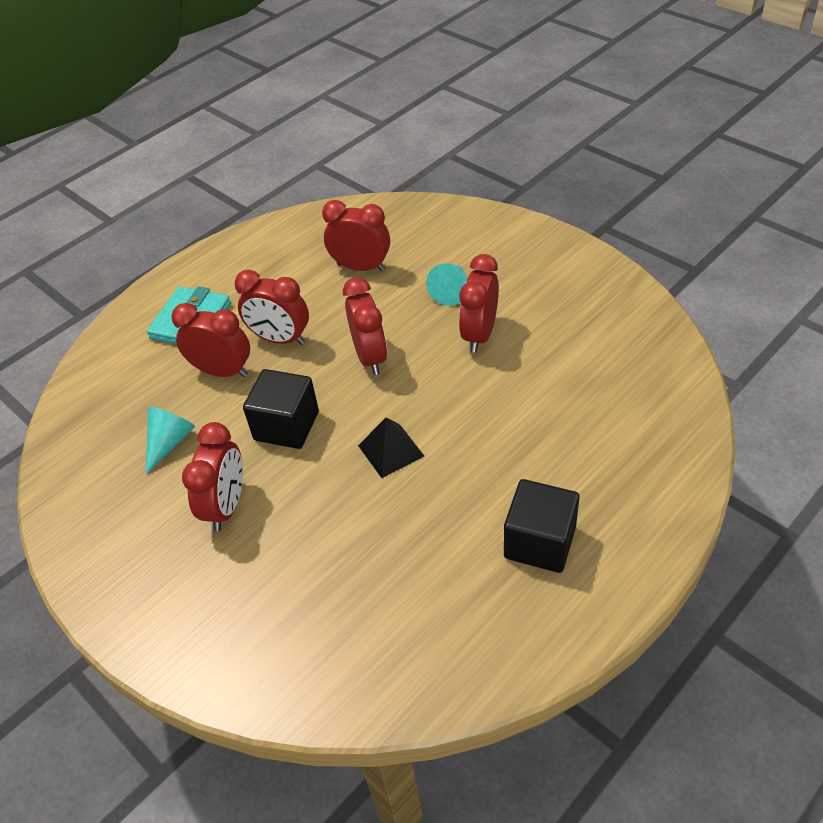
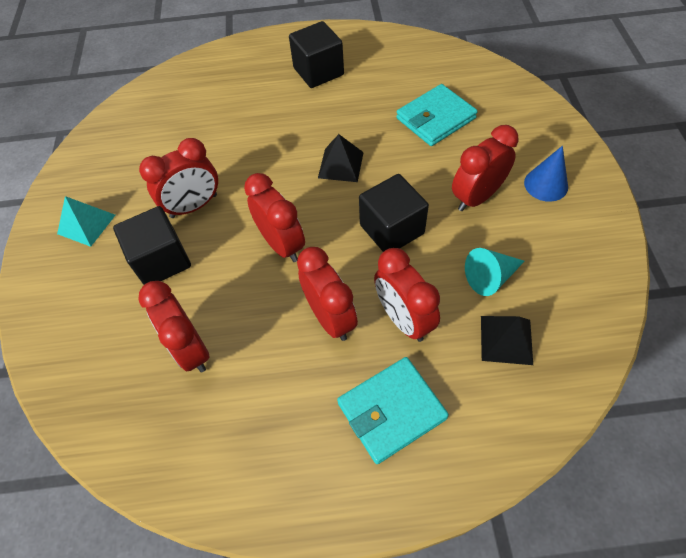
camera: 140 degrees left, 10 degrees up
red clock [343,277,387,375] -> red clock turned 120 degrees clockwise [244,173,305,262]
turquoise cone [426,263,467,306] -> black cube [113,206,191,285]
none -> turquoise pyramid [57,196,115,247]
none -> turquoise wallet [396,84,478,146]
none -> black pyramid [481,316,533,365]
none -> blue cone [524,146,568,202]

